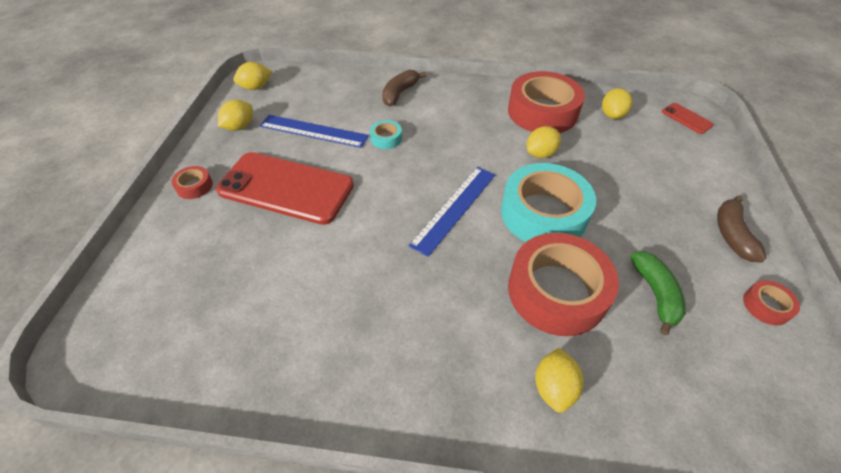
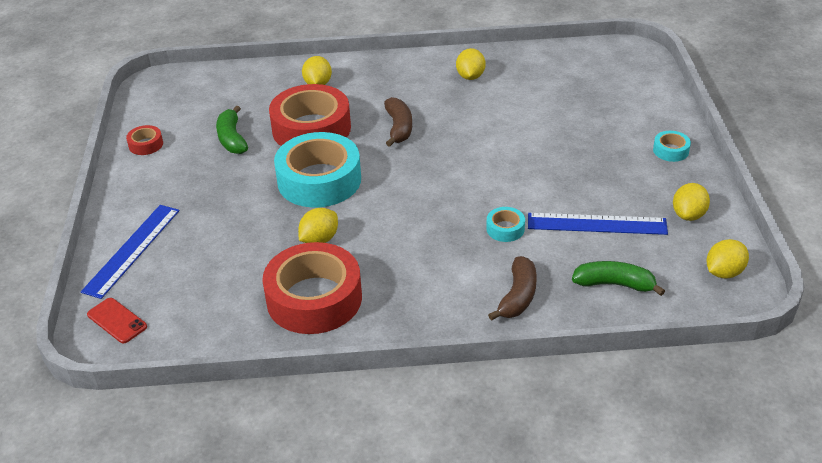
camera: 170 degrees right, 10 degrees down
red tape [171,166,213,199] -> turquoise tape [653,131,691,162]
red phone [216,152,354,225] -> none
blue ruler [409,167,495,257] -> blue ruler moved to [81,205,179,299]
yellow lemon [602,88,633,119] -> yellow lemon moved to [456,48,486,80]
brown banana [717,195,766,263] -> brown banana moved to [384,97,412,147]
none -> green banana [572,261,665,296]

